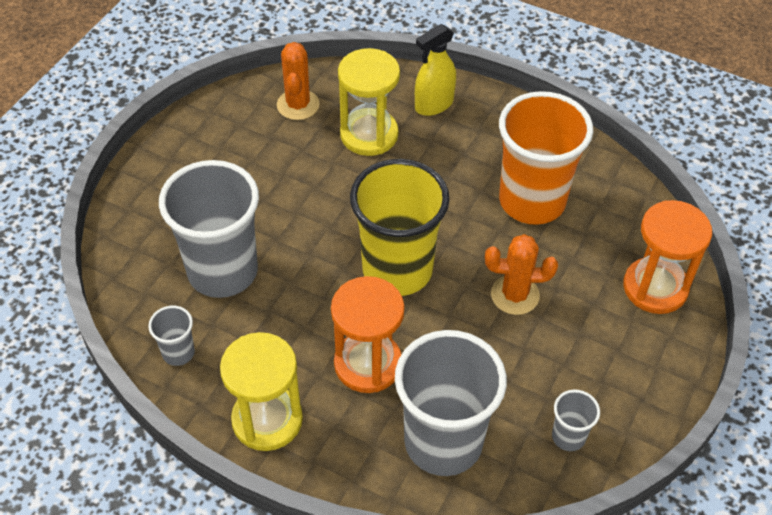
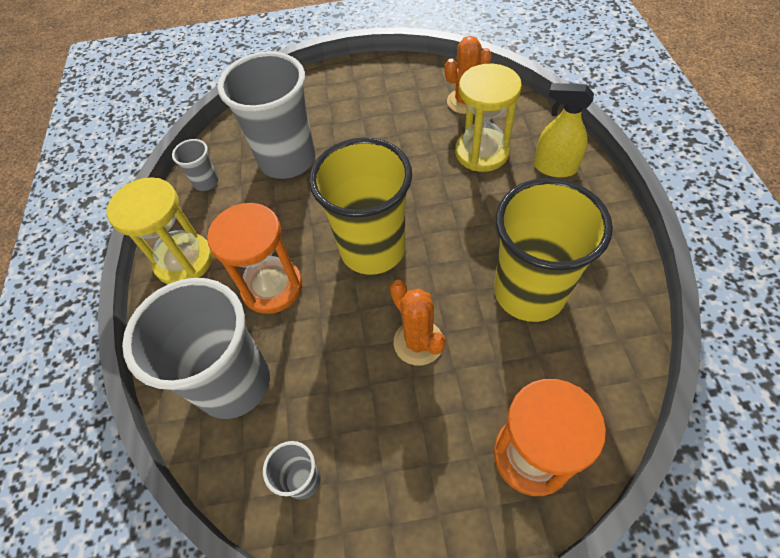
camera: 60 degrees right, 5 degrees up
orange cup [499,91,593,225] -> yellow cup [494,178,613,322]

